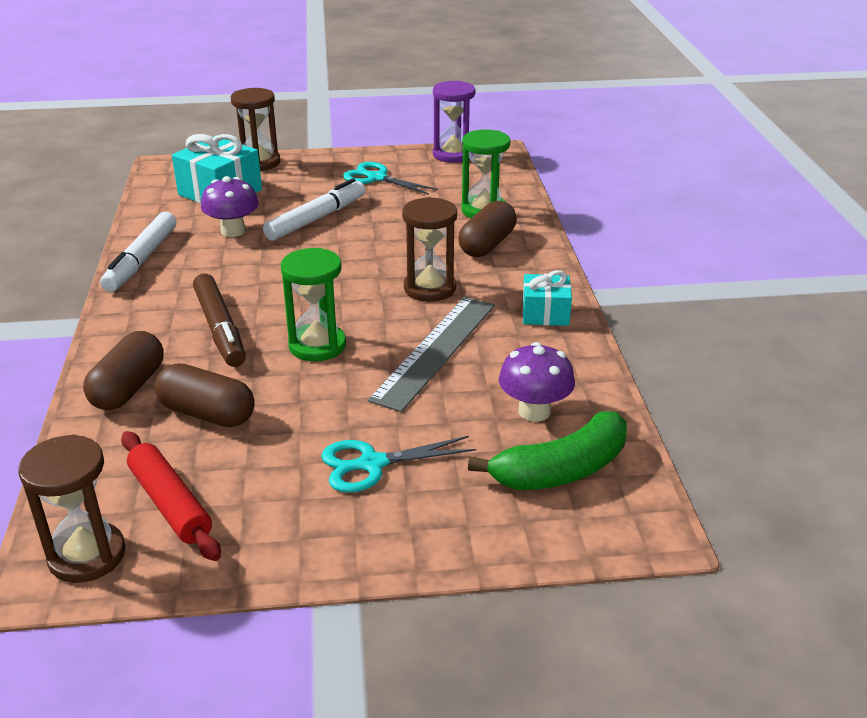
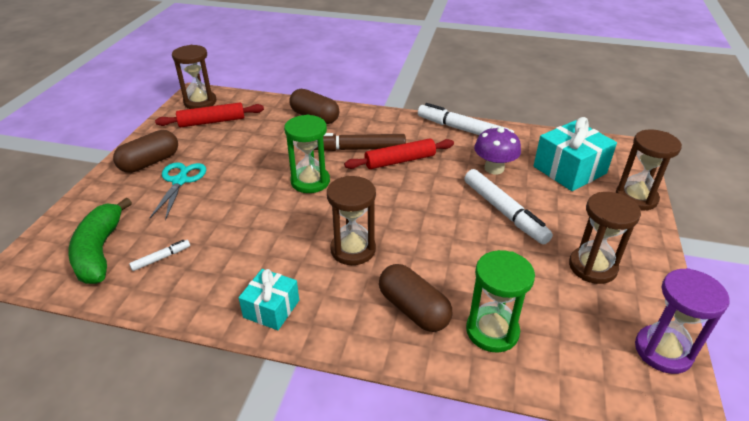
camera: 110 degrees right, 5 degrees up
brown capsule [155,363,255,427] -> brown capsule moved to [113,130,178,173]
turquoise scissors [343,162,438,195] -> brown hourglass [569,192,641,284]
grey ruler [368,297,495,412] -> none
purple mushroom [499,342,575,422] -> white marker [129,240,190,271]
none -> red rolling pin [344,138,454,169]

